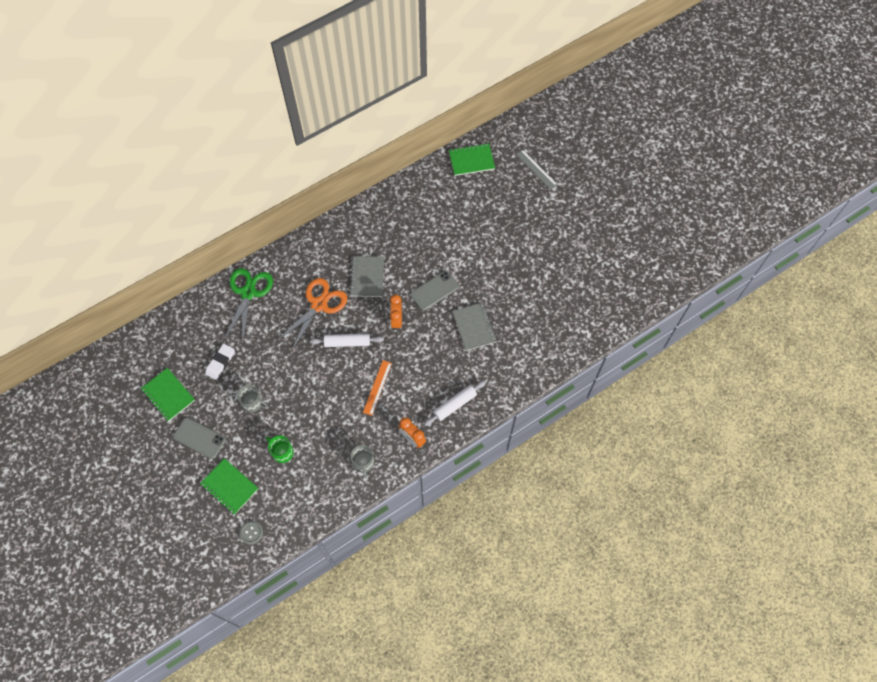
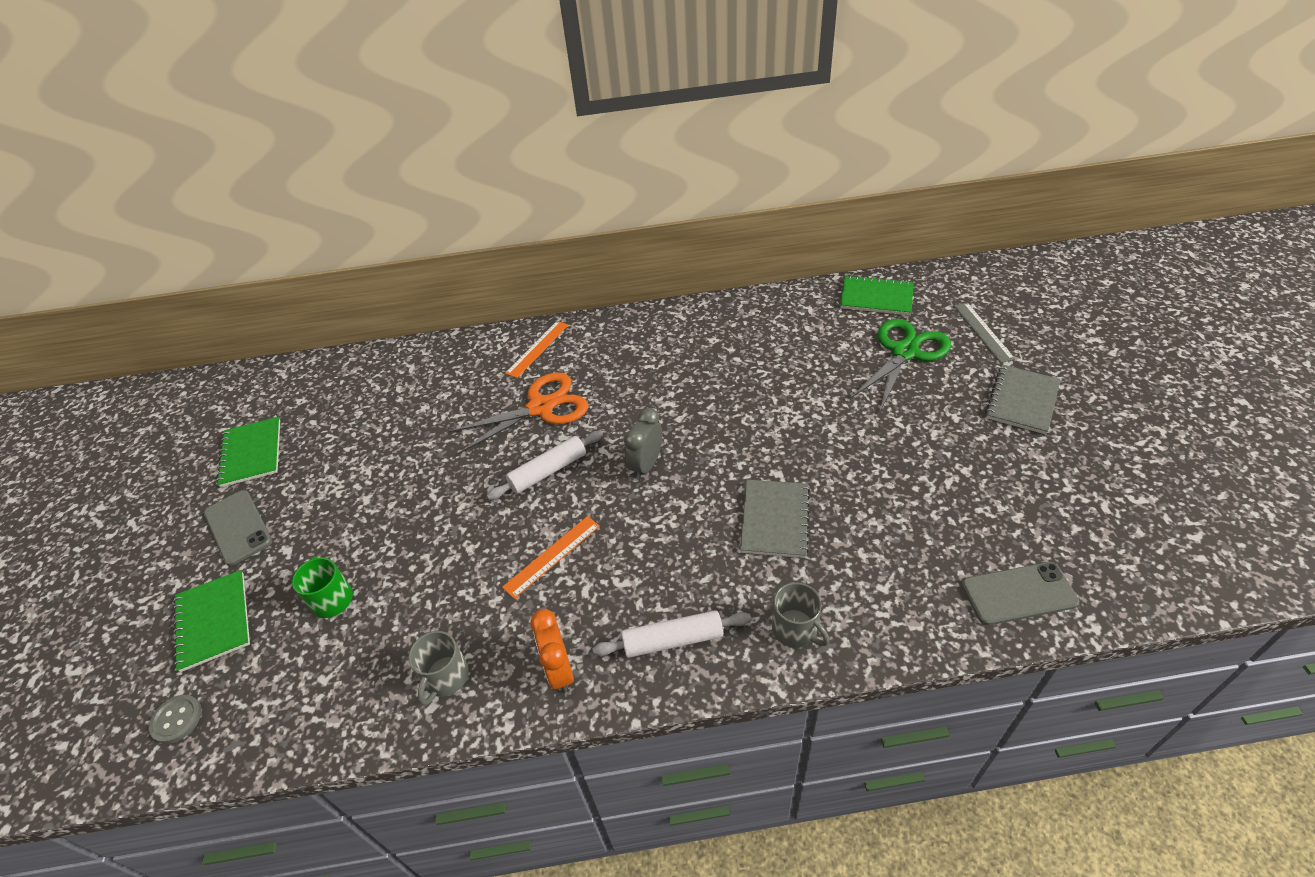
camera: 30 degrees right, 20 degrees down
white eraser [205,344,235,380] -> none
green scissors [224,268,273,341] -> green scissors moved to [850,319,951,411]
grey mug [237,385,268,412] -> grey mug moved to [772,582,829,648]
white rolling pin [310,334,384,347] -> white rolling pin turned 60 degrees counterclockwise [487,431,603,500]
grey notebook [350,256,384,297] -> grey notebook moved to [985,365,1061,434]
orange clock [390,295,402,330] -> grey clock [624,408,662,480]
grey phone [410,271,459,311] -> grey phone moved to [961,562,1079,625]
none -> orange ruler [505,321,568,378]

